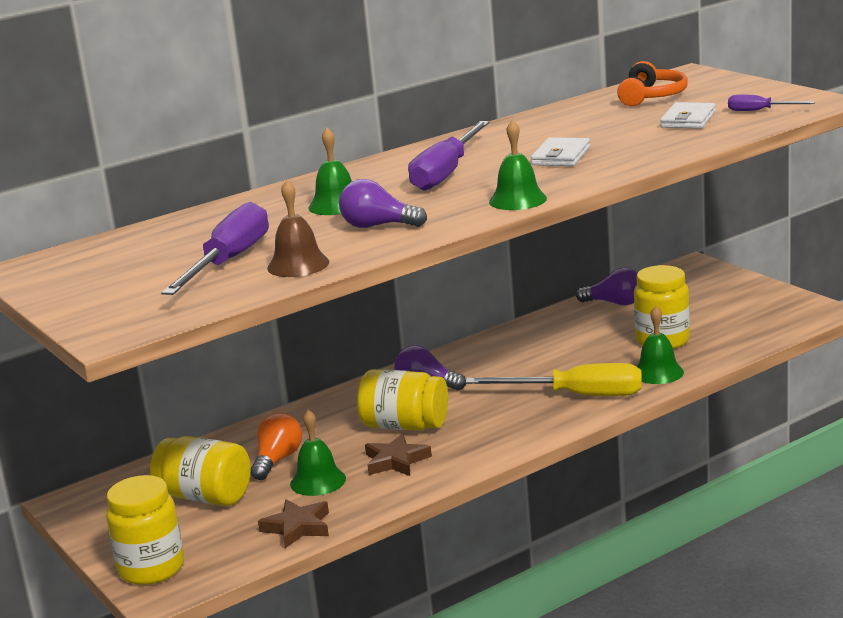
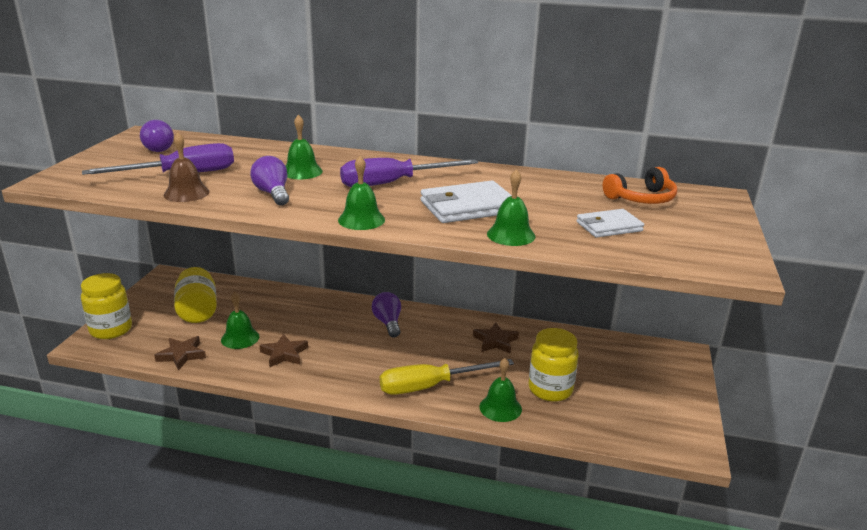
camera: 45 degrees right, 5 degrees up
orange light bulb [250,413,302,480] -> none
yellow jar [357,369,448,431] -> none
yellow screwdriver [465,363,642,396] -> yellow screwdriver turned 105 degrees clockwise [380,359,514,395]
white wallet [531,137,590,166] -> white wallet [420,181,512,223], size x1.58
purple light bulb [576,267,637,305] -> purple light bulb moved to [140,120,174,152]
purple screwdriver [728,95,815,111] -> none
none -> brown star [473,322,519,354]
none -> green bell [487,169,535,246]

